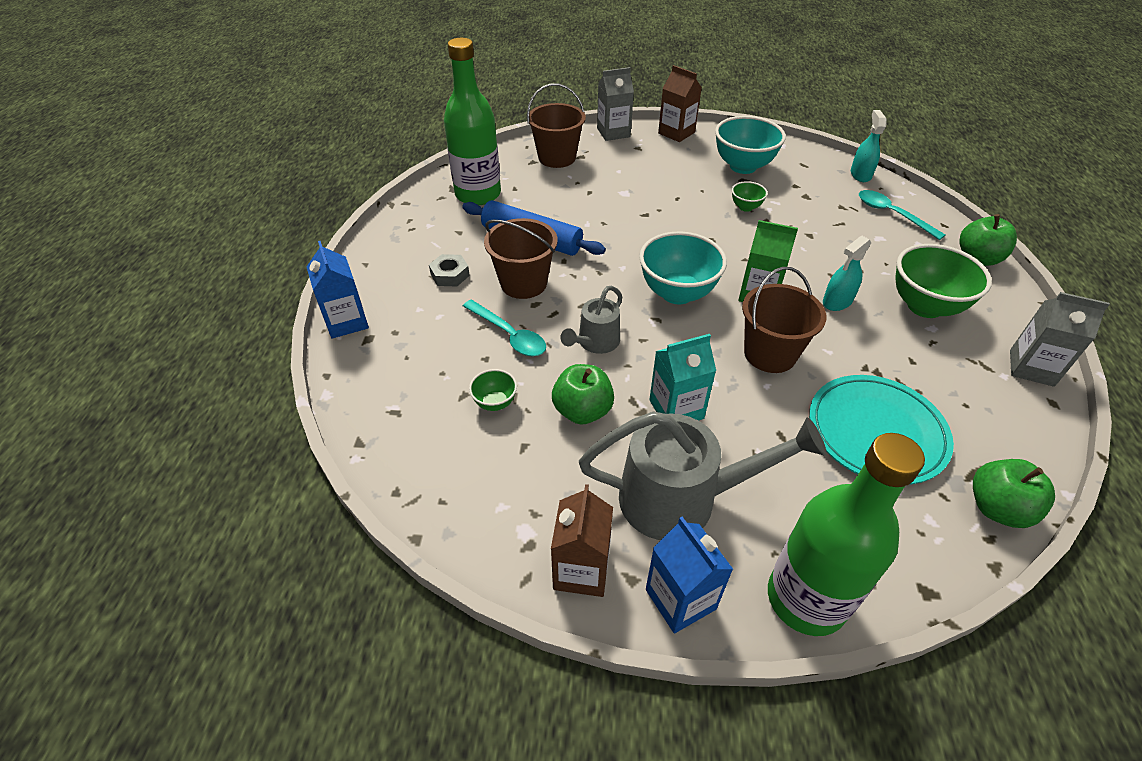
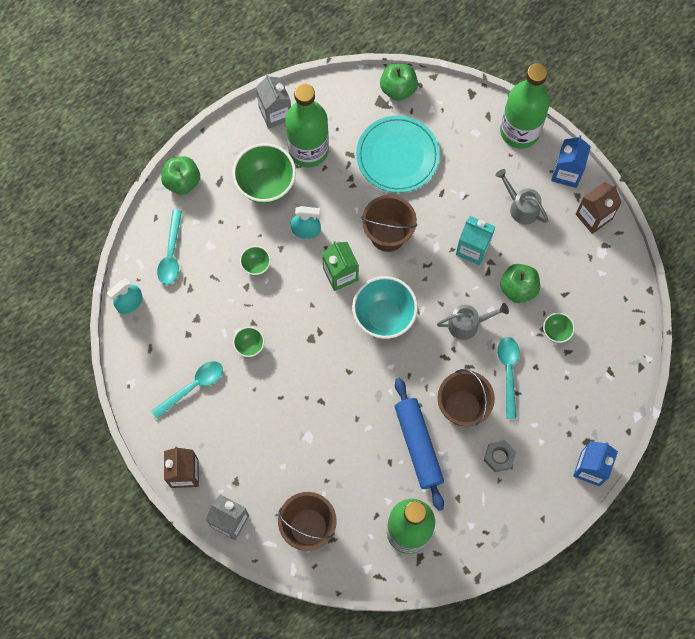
camera: 135 degrees left, 25 degrees up
grey watering can [579,411,827,540] -> grey watering can [495,169,549,224], size x0.55
turquoise bowl [715,116,786,174] -> turquoise spoon [151,361,223,419]
none -> green bowl [240,246,271,275]
none -> green bottle [285,84,329,168]

